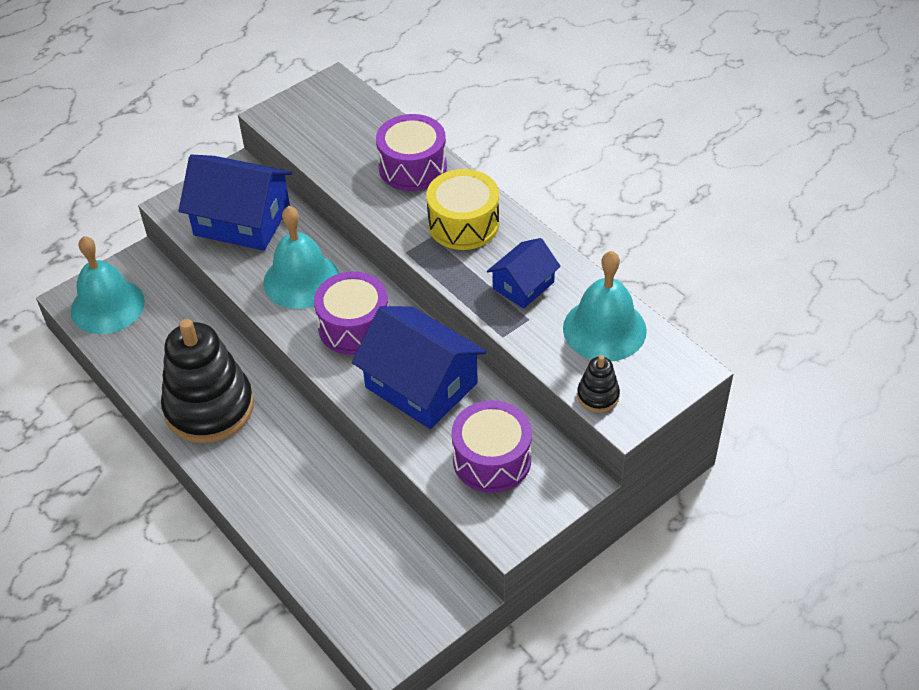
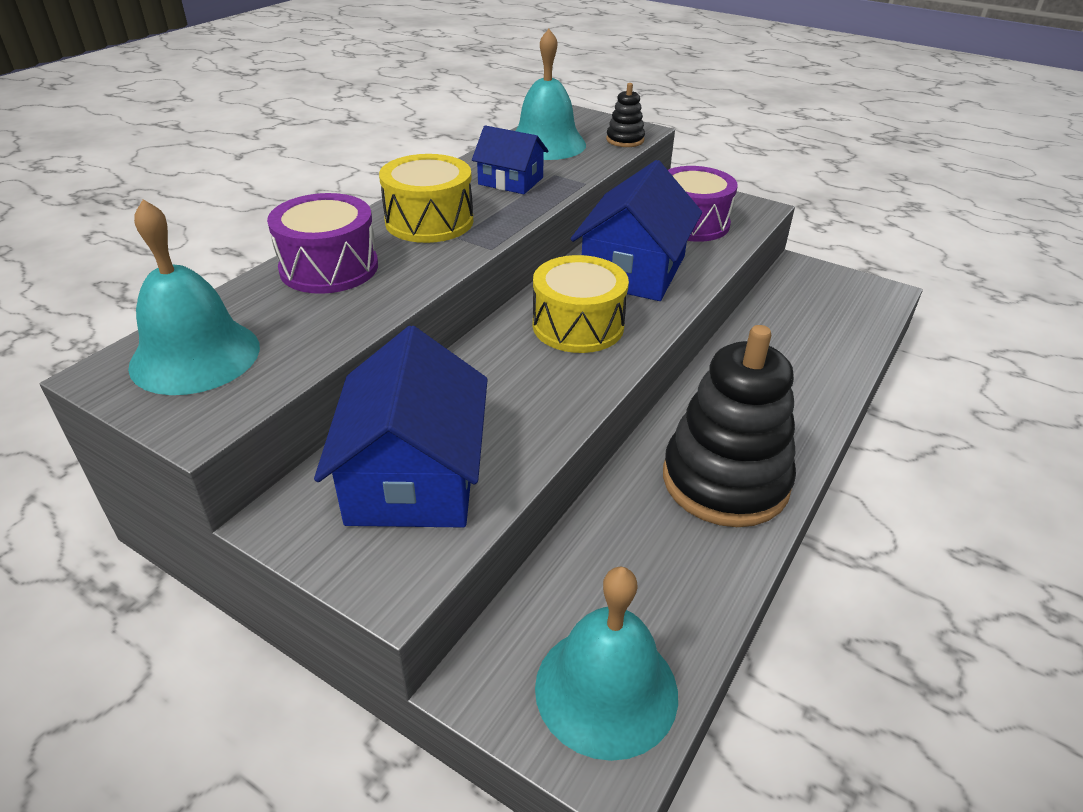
camera: 110 degrees left, 10 degrees down
turquoise bell [263,206,339,309] -> turquoise bell moved to [128,199,260,395]
purple drum [314,271,388,355] -> yellow drum [533,255,629,353]

